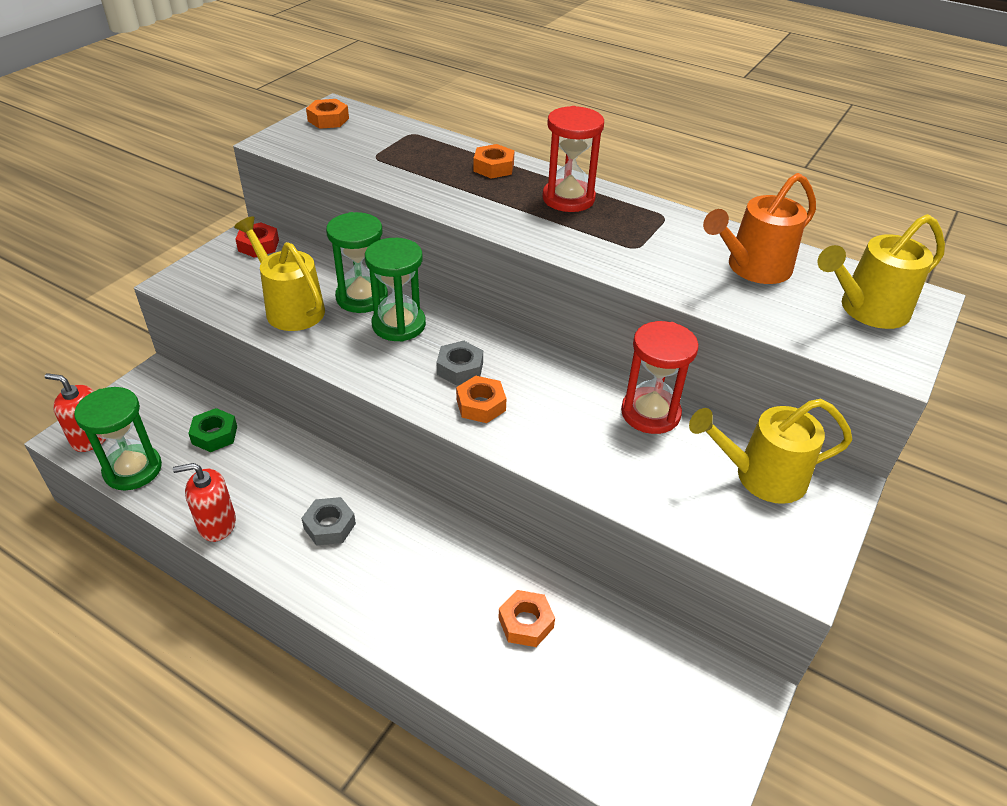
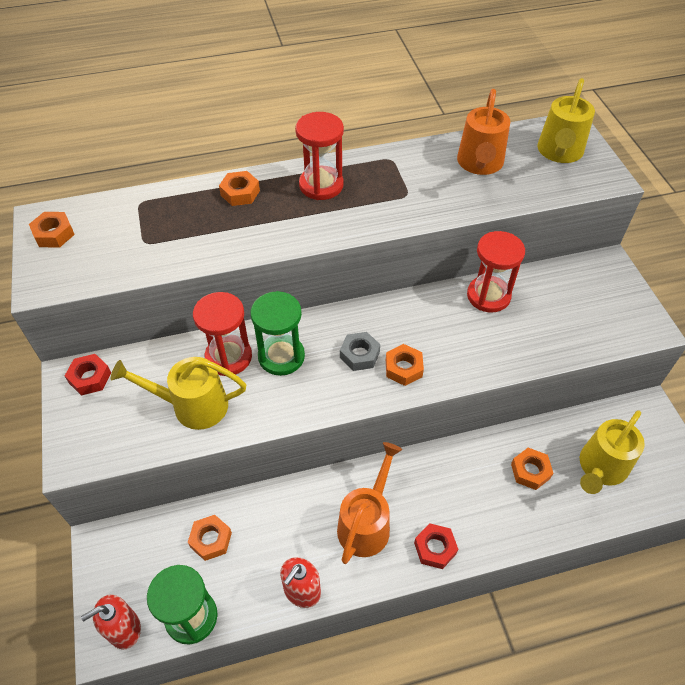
camera: 45 degrees left, 10 degrees up
green nut [188,408,237,452] -> orange nut [188,515,232,561]
grey nut [301,497,356,546] -> orange watering can [337,442,402,564]
green hourglass [326,212,388,313] -> red hourglass [193,292,252,376]
yellow watering can [689,399,852,504] -> yellow watering can moved to [580,410,645,494]
none -> red nut [414,523,458,569]

